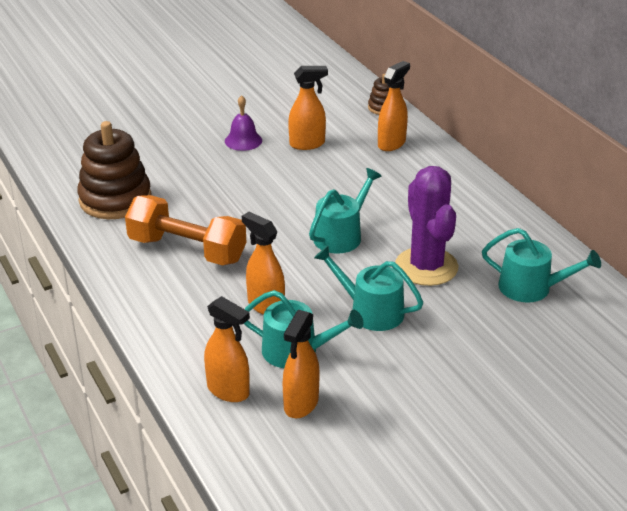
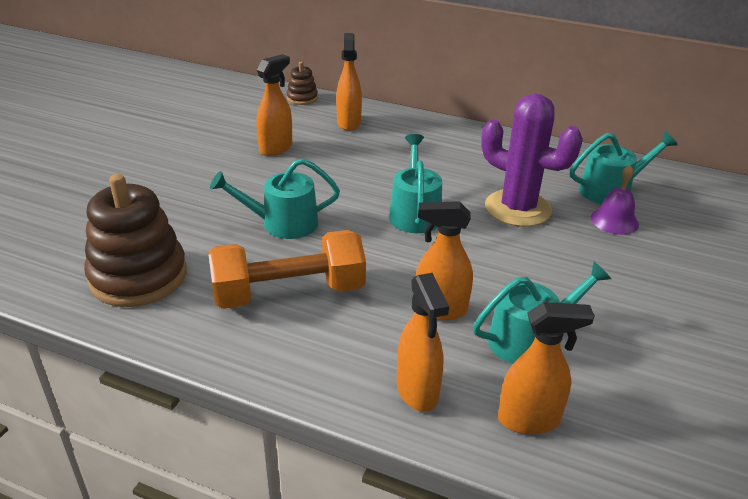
camera: 40 degrees left, 0 degrees up
purple bell [225,95,262,151] -> purple bell moved to [591,165,639,235]
orange spray bottle [283,310,319,418] -> orange spray bottle moved to [397,273,449,412]
turquoise watering can [314,246,423,331] -> turquoise watering can moved to [210,158,340,239]

